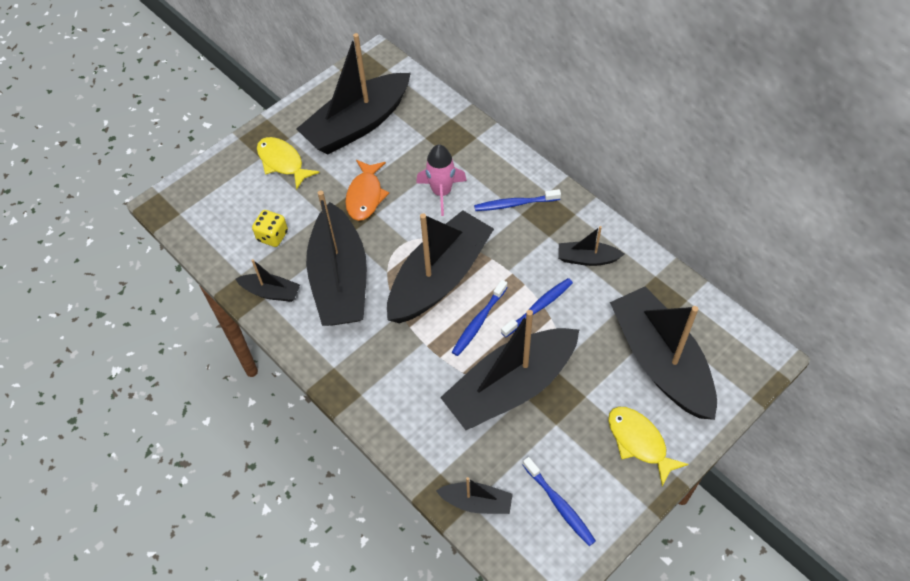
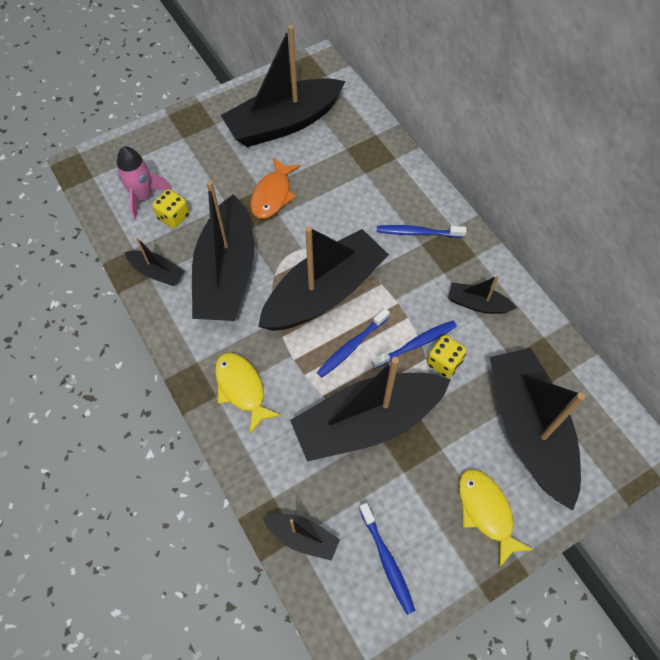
camera: 10 degrees right, 5 degrees up
yellow fish [257,137,320,190] -> yellow fish moved to [215,353,281,434]
pink rocket [416,144,467,216] -> pink rocket moved to [117,146,172,220]
none -> yellow dice [427,335,467,378]

